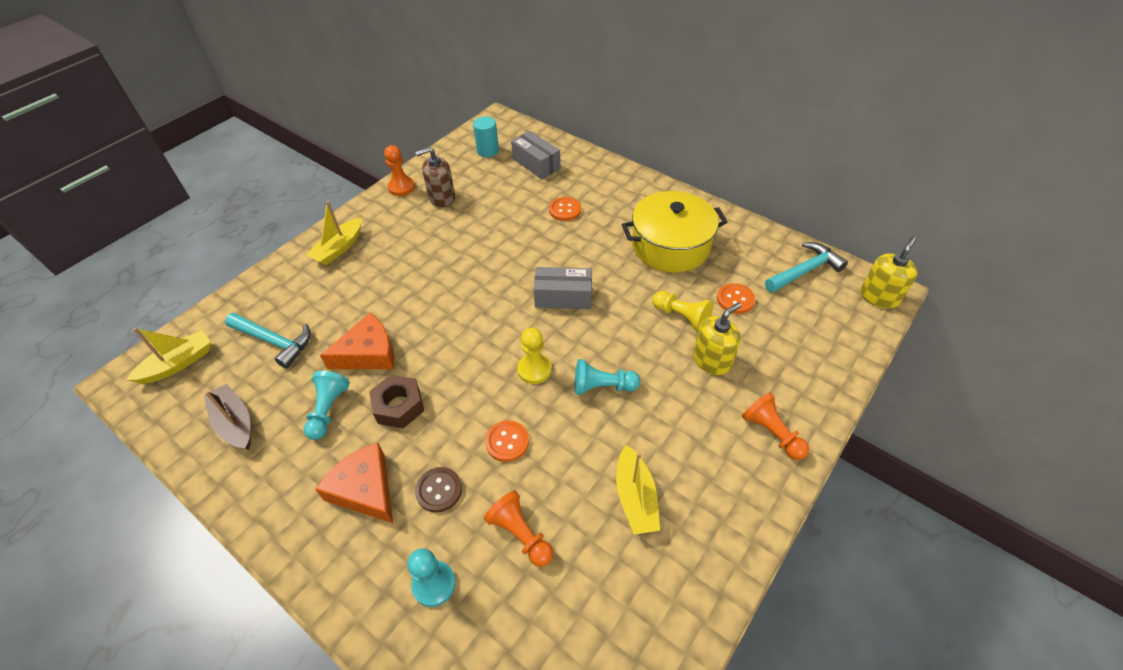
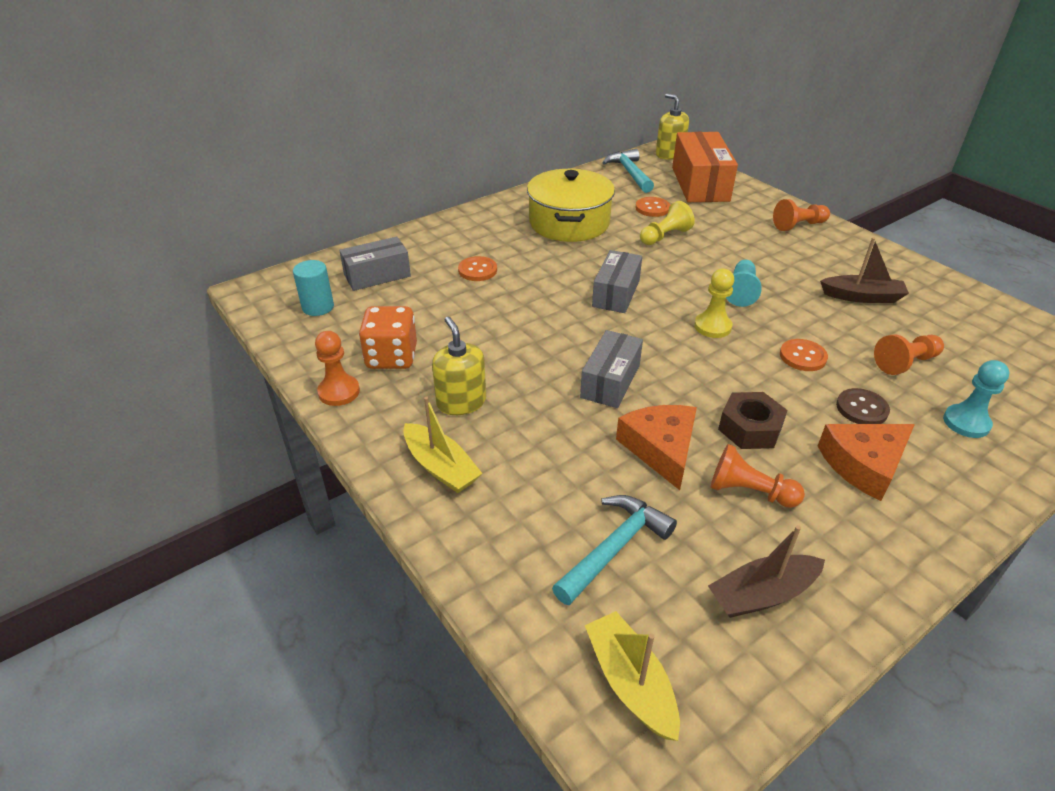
camera: 75 degrees left, 10 degrees down
turquoise pawn [304,371,350,440] -> orange pawn [711,444,805,508]
brown soap dispenser [416,147,455,208] -> orange dice [359,306,417,369]
yellow boat [616,445,660,535] -> brown boat [820,237,909,303]
yellow soap dispenser [693,302,741,375] -> yellow soap dispenser moved to [432,317,486,415]
none -> grey box [580,330,643,408]
none -> orange box [672,132,738,202]

